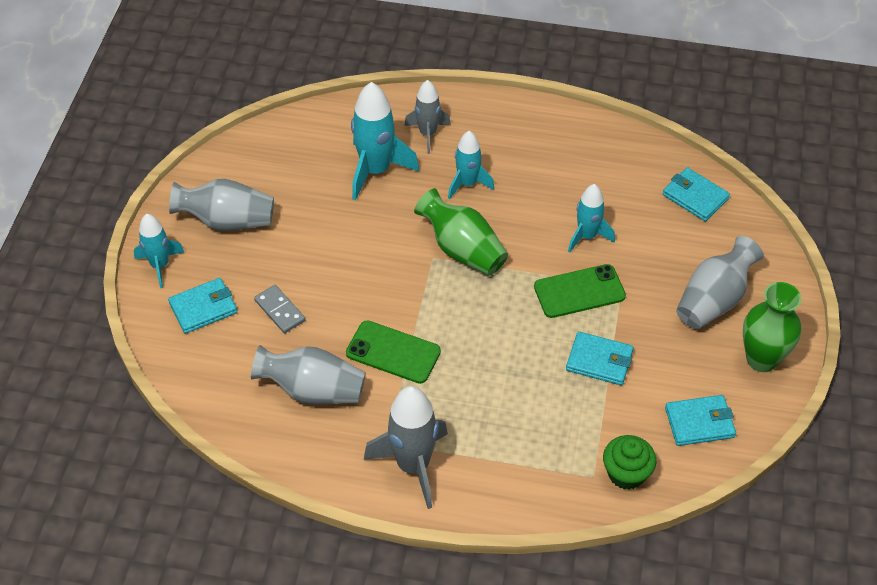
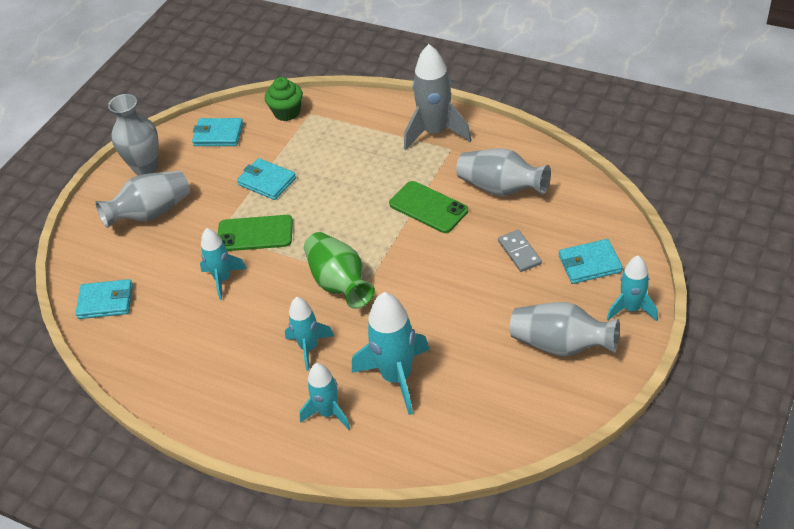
camera: 160 degrees left, 5 degrees down
grey rocket [404,80,451,154] -> turquoise rocket [299,363,350,430]
turquoise wallet [663,167,730,221] -> turquoise wallet turned 60 degrees counterclockwise [75,279,133,319]
green vase [743,282,801,372] -> grey vase [108,94,159,176]

